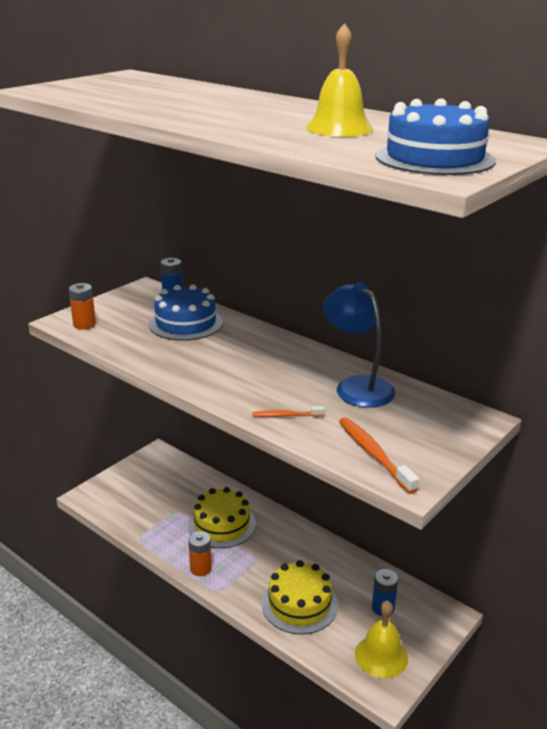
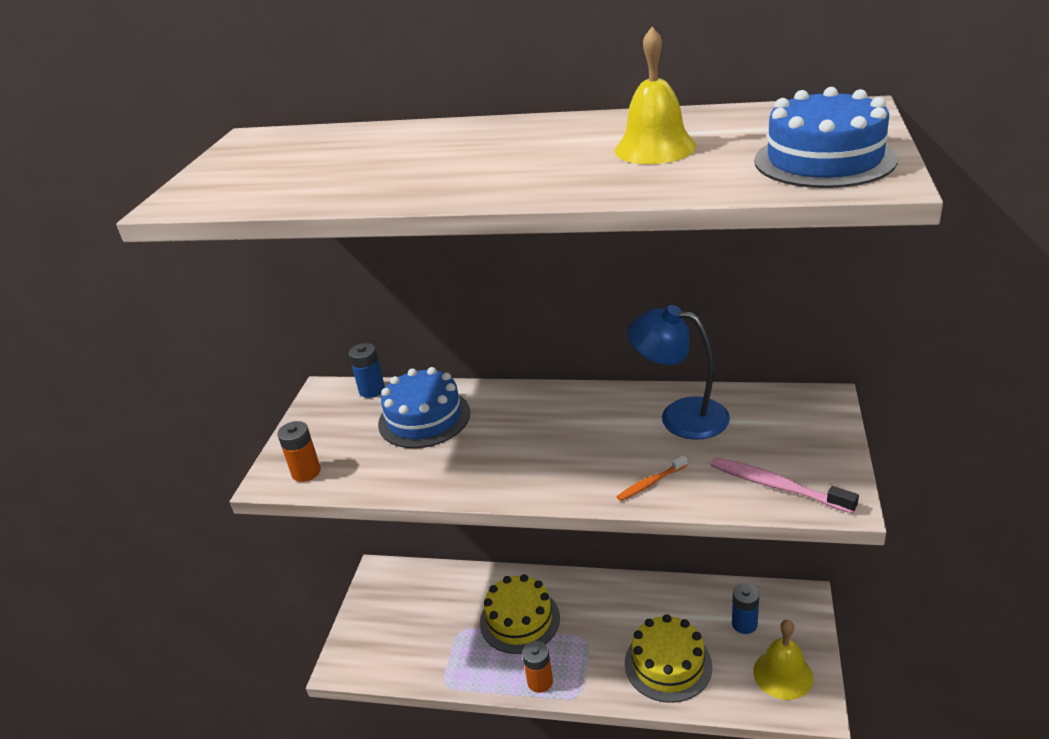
camera: 25 degrees left, 5 degrees up
orange toothbrush [339,417,419,494] -> pink toothbrush [711,457,859,514]

